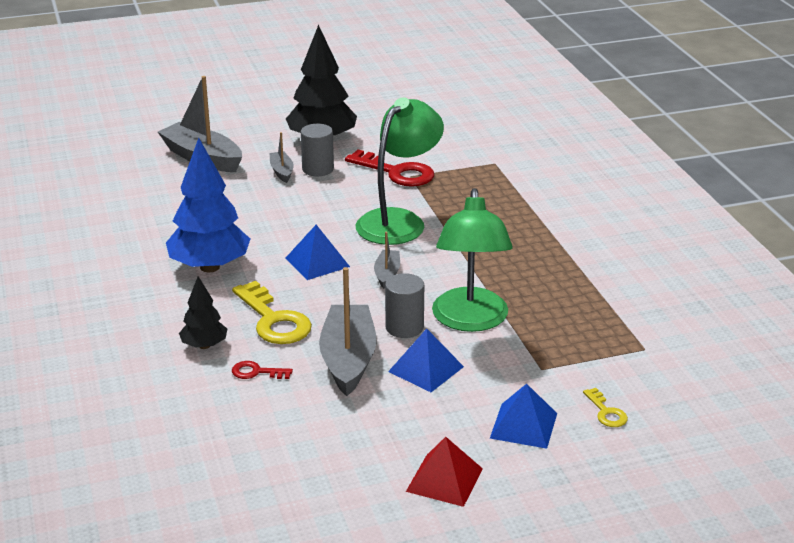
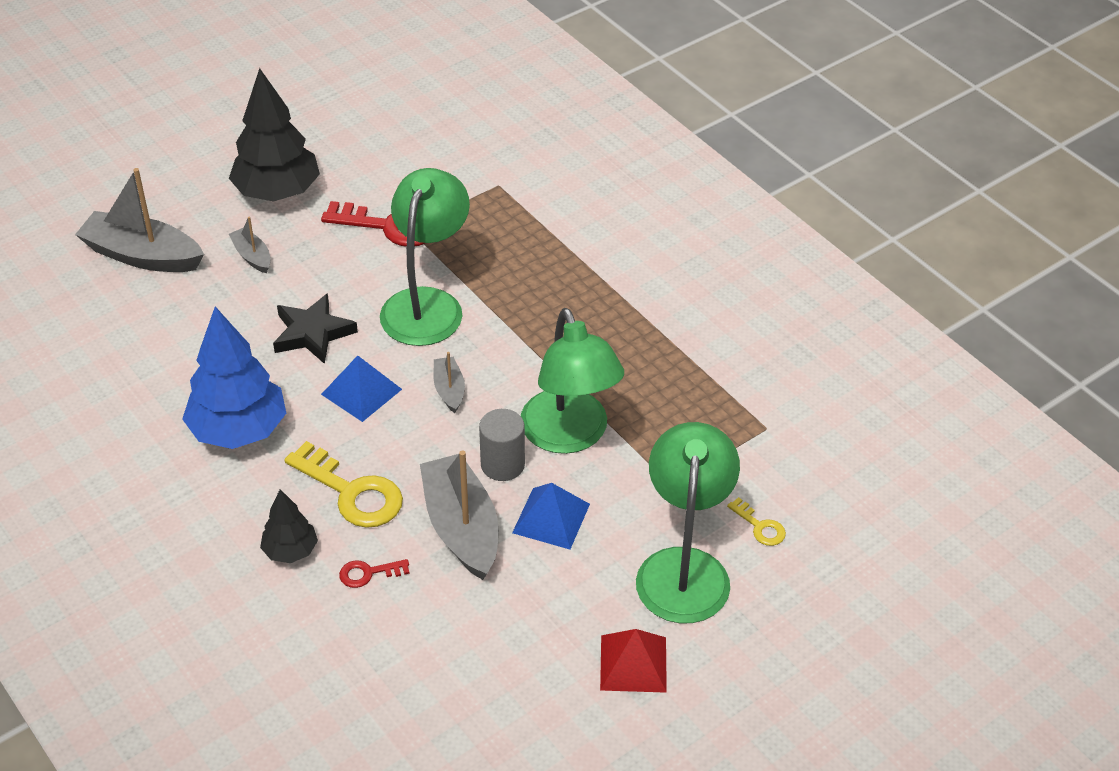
camera: 20 degrees left, 15 degrees up
grey cylinder [301,124,334,176] -> none
blue pyramid [490,384,557,449] -> green lamp [636,422,740,623]
none -> black star [273,293,358,364]

